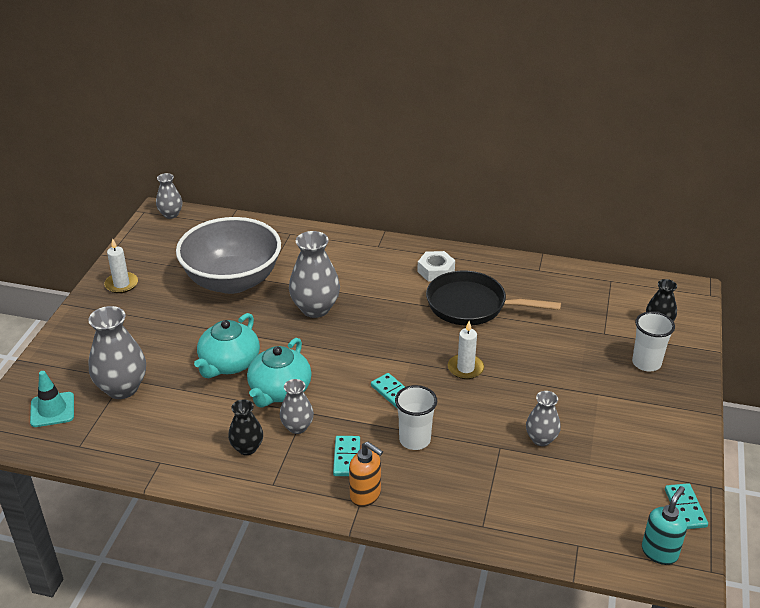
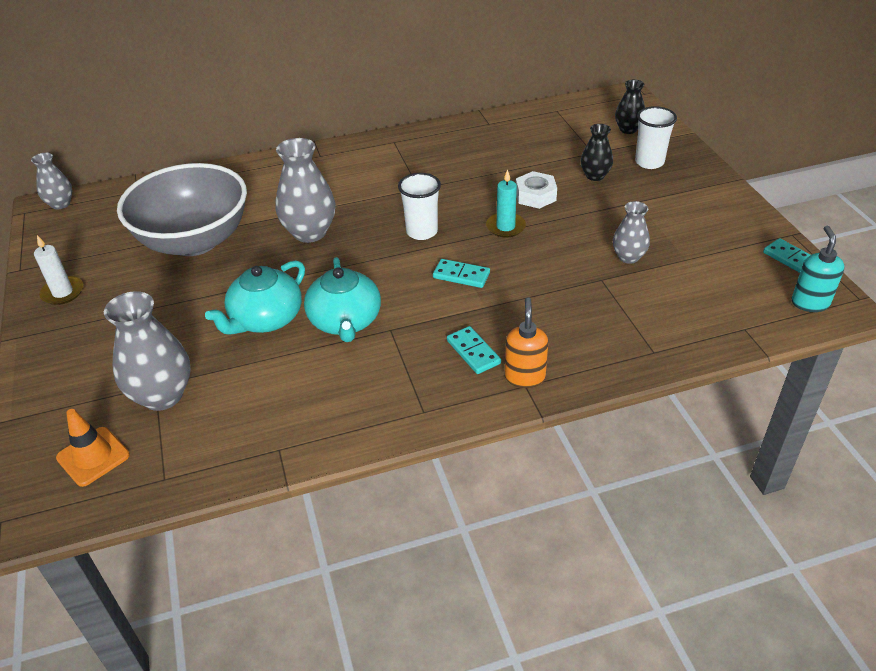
camera: 30 degrees left, 5 degrees up
turquoise traffic cone [30,371,74,427] -> orange traffic cone [56,409,130,487]
turquoise teapot [194,313,260,378] -> turquoise teapot turned 45 degrees clockwise [205,260,305,335]
black vase [228,399,263,455] -> black vase moved to [580,124,613,181]
grey vase [280,379,314,434] -> none
orange soap dispenser [349,442,383,507] -> orange soap dispenser turned 90 degrees counterclockwise [505,297,548,388]
white cup [395,385,437,450] -> white cup moved to [398,173,441,240]
white nut [417,251,455,282] -> white nut moved to [516,171,557,209]
black pan [426,271,561,325] -> none
white candle [448,321,484,379] -> turquoise candle [486,169,526,237]

